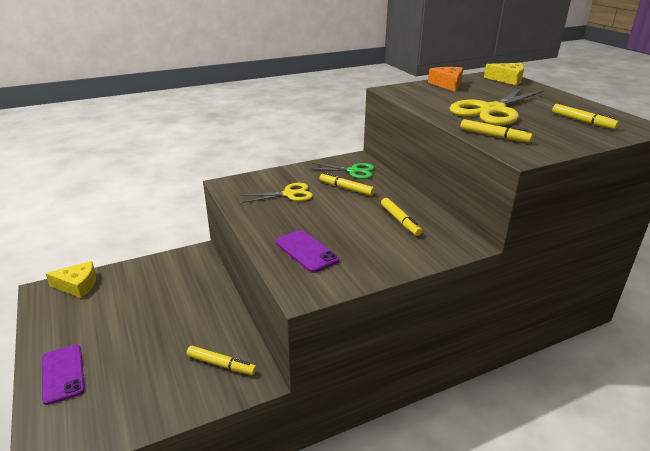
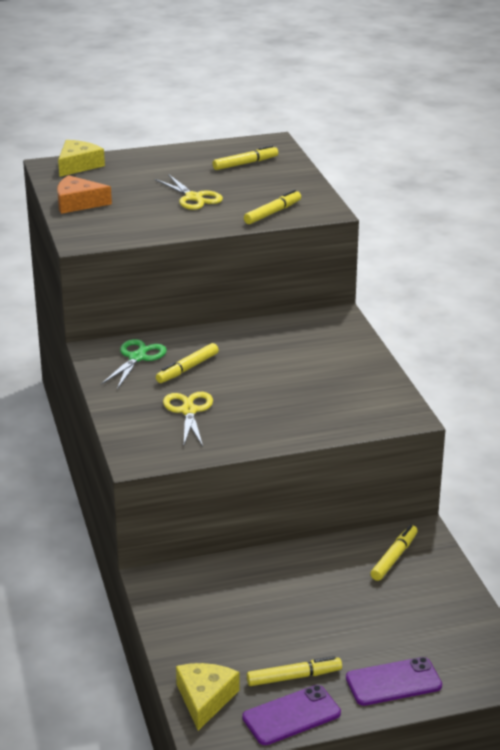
camera: 80 degrees left, 0 degrees up
purple phone [276,230,339,273] -> purple phone moved to [242,685,341,745]
yellow marker [381,198,422,236] -> yellow marker moved to [247,656,342,686]
yellow scissors [450,87,544,125] -> yellow scissors [155,174,223,210], size x0.55

